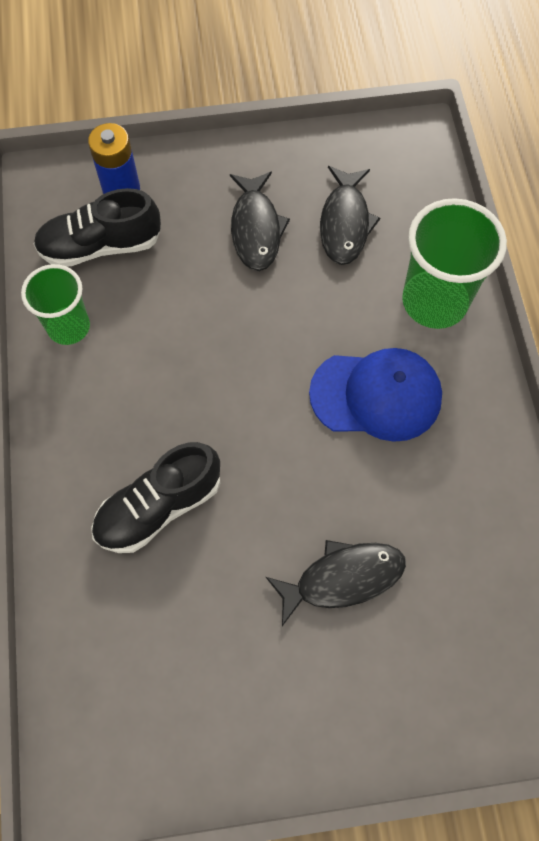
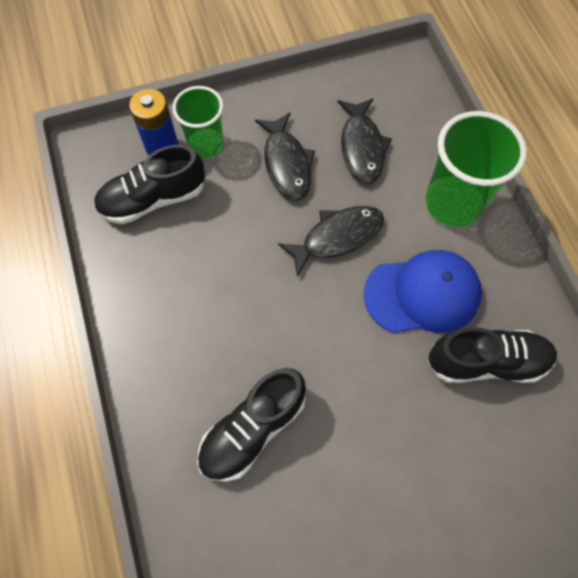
camera: 10 degrees left, 0 degrees up
green cup [21,264,90,345] -> green cup moved to [172,86,224,158]
black fish [266,540,406,626] -> black fish moved to [278,206,384,277]
none -> black shoe [428,327,557,383]

